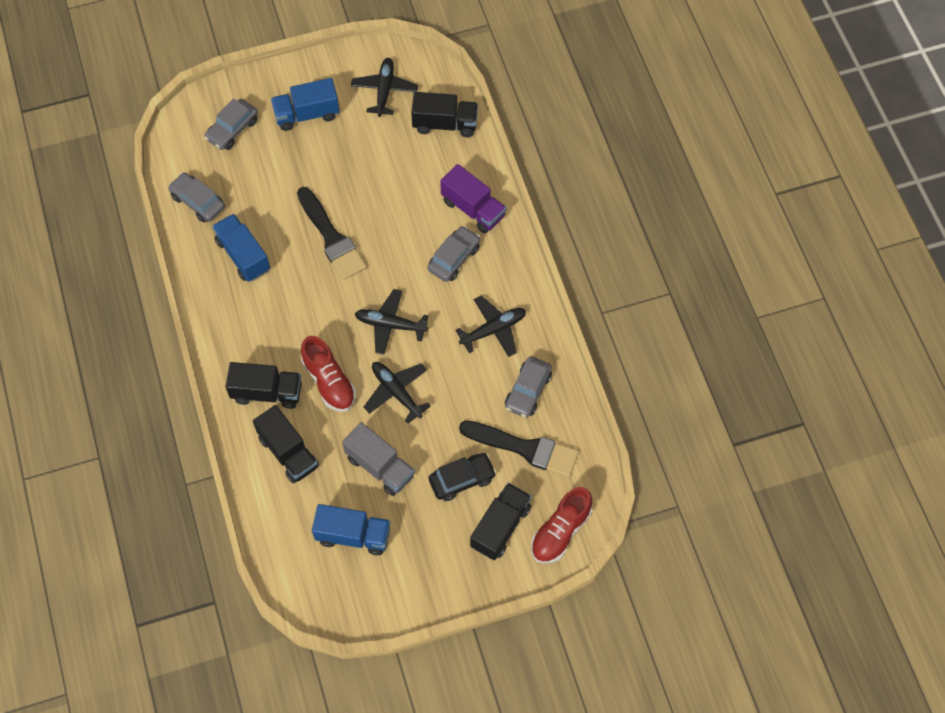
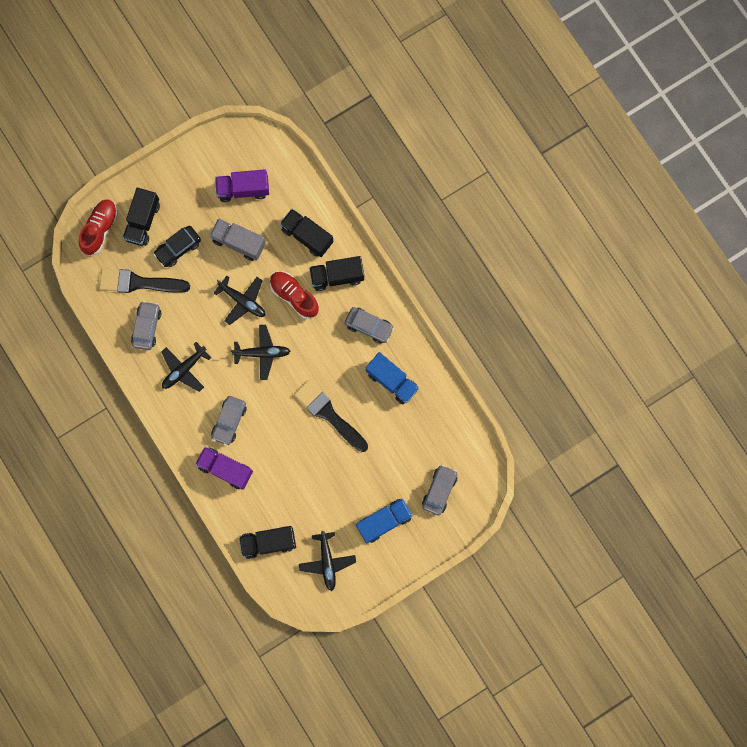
camera: 165 degrees right, 15 degrees up
grey car [168,172,225,223] -> grey car moved to [345,307,394,344]
blue truck [312,504,390,555] -> purple truck [215,169,269,202]

